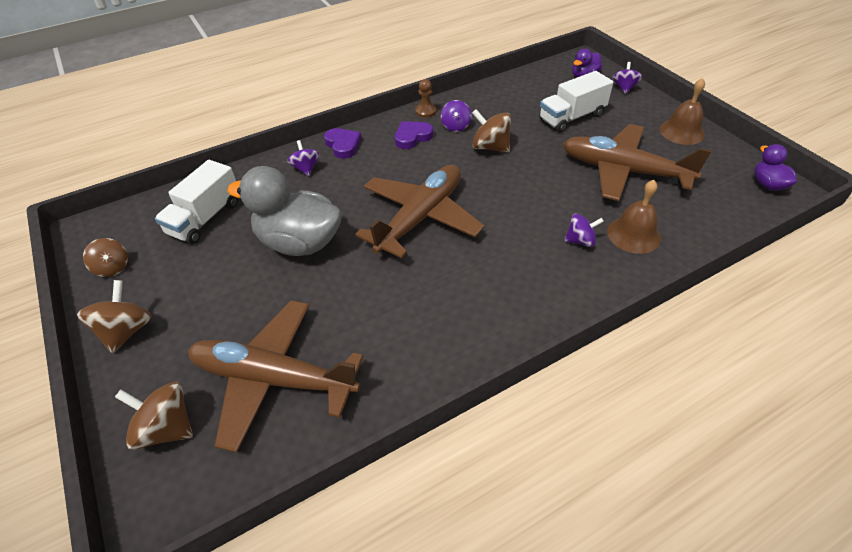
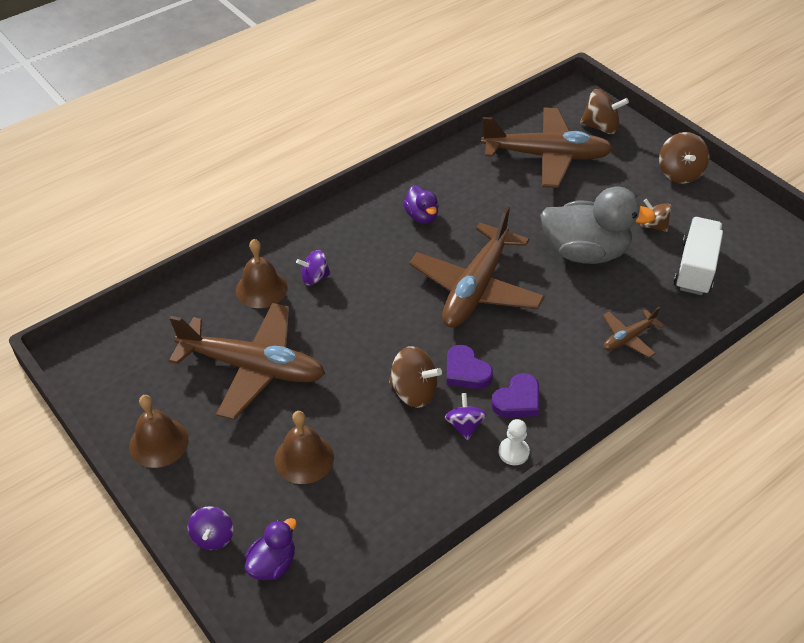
camera: 170 degrees right, 0 degrees up
brown spinning top [83,238,128,277] -> brown spinning top moved to [640,199,672,232]
purple spinning top [287,140,320,176] -> brown plane [603,307,664,358]
purple heart [324,128,361,159] -> purple heart moved to [447,345,493,389]
brown pawn [415,79,436,118] -> white pawn [499,419,530,465]
white truck [539,71,613,132] -> brown bell [274,411,334,484]
purple duck [754,144,797,191] -> purple duck moved to [403,185,439,224]

